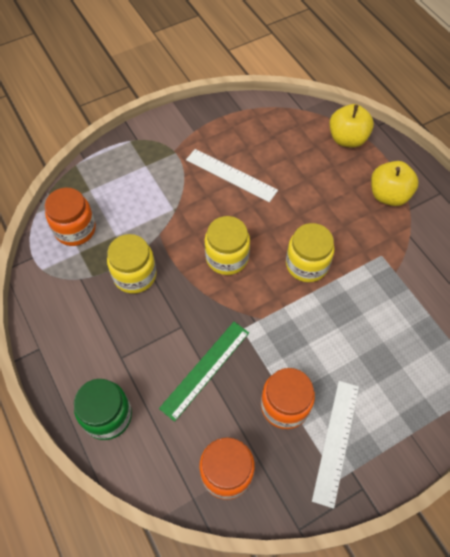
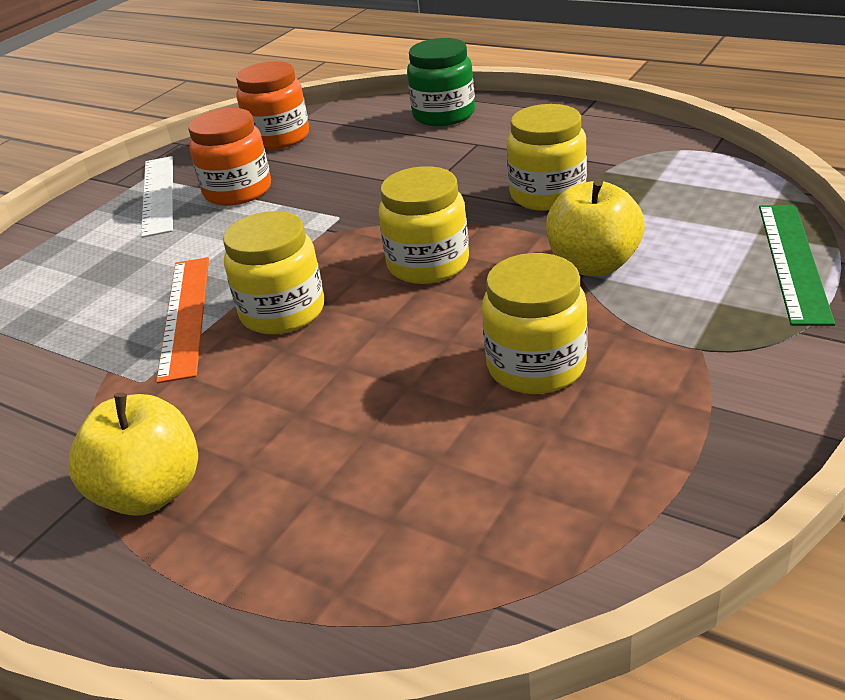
camera: 155 degrees right, 25 degrees down
orange jar [45,188,96,246] -> none
green ruler [159,322,249,422] -> green ruler moved to [759,205,835,326]
white ruler [186,149,278,202] -> yellow jar [482,253,588,394]
yellow apple [329,104,374,148] -> yellow apple moved to [546,179,645,276]
none -> orange ruler [156,257,209,383]

